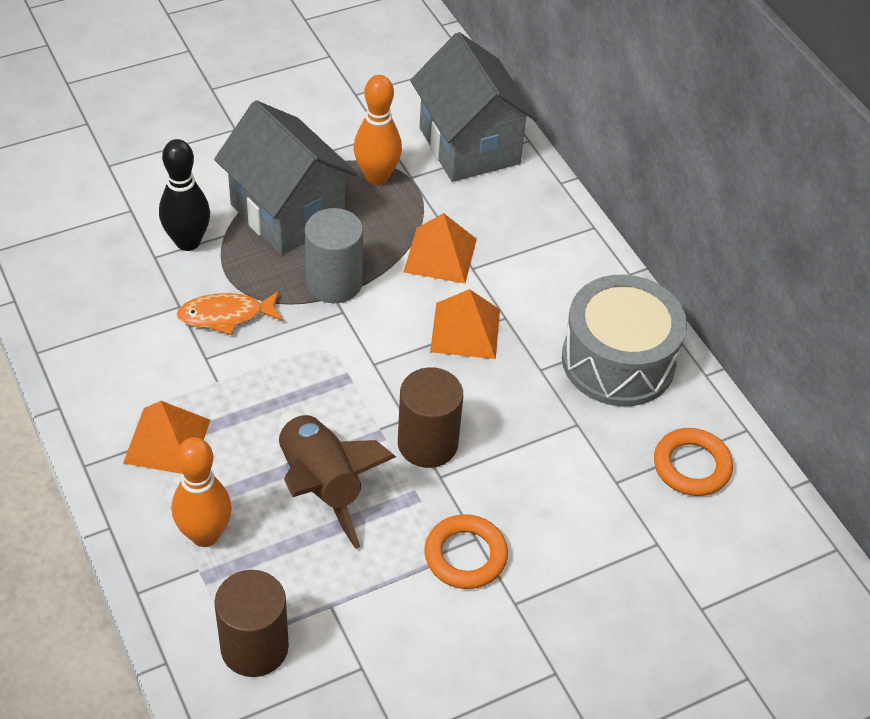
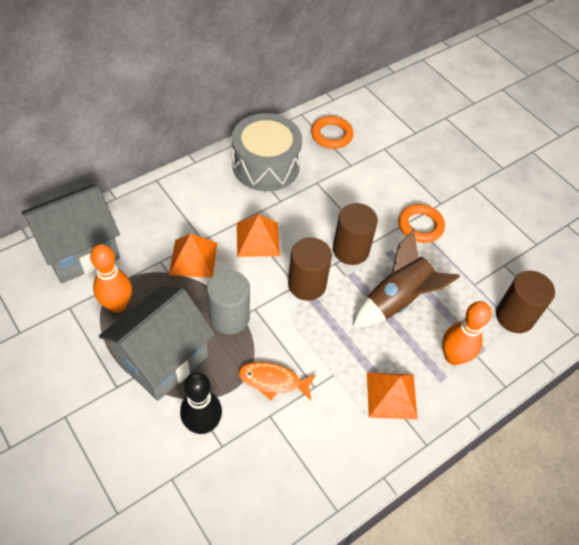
camera: 100 degrees left, 5 degrees up
orange fish [176,291,283,335] -> orange fish turned 120 degrees clockwise [239,362,316,400]
none -> brown cylinder [288,237,332,301]

